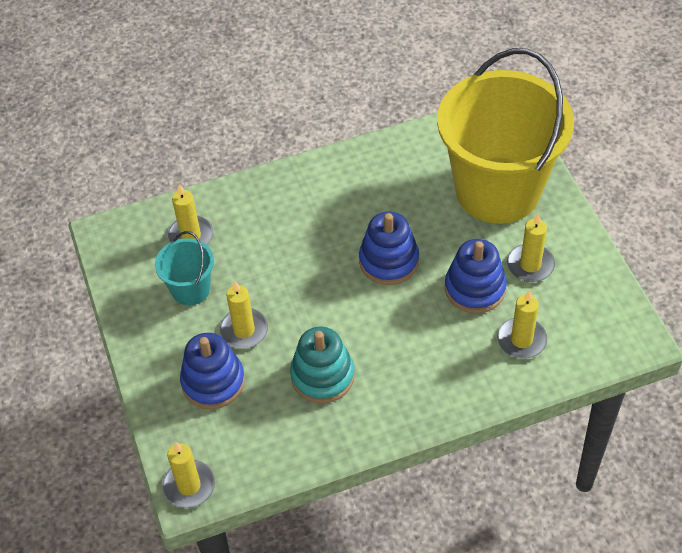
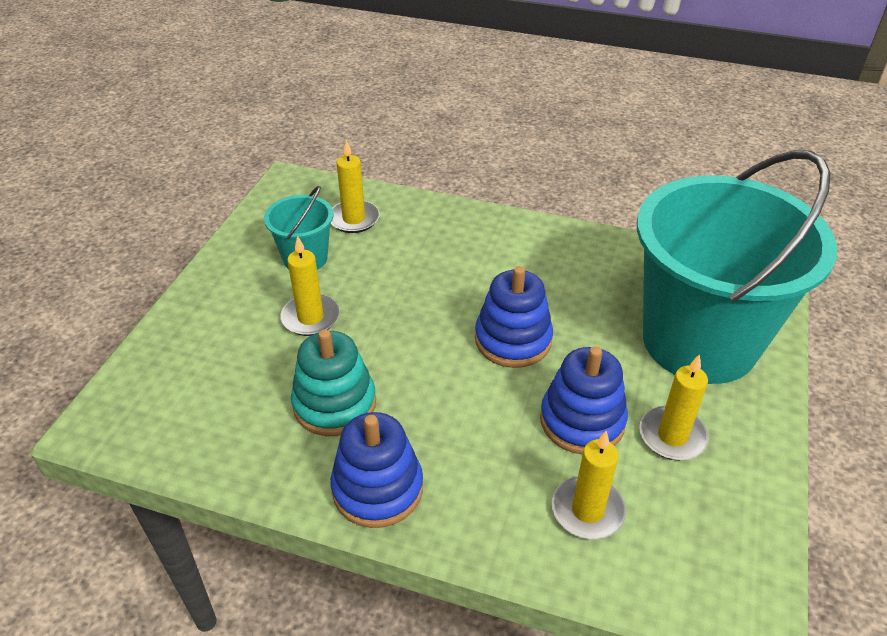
camera: 35 degrees right, 10 degrees down
yellow candle [162,442,215,508] -> none
blue stacking toy [180,333,245,409] -> blue stacking toy moved to [330,412,423,528]
yellow bucket [437,48,574,224] -> turquoise bucket [637,150,837,384]

